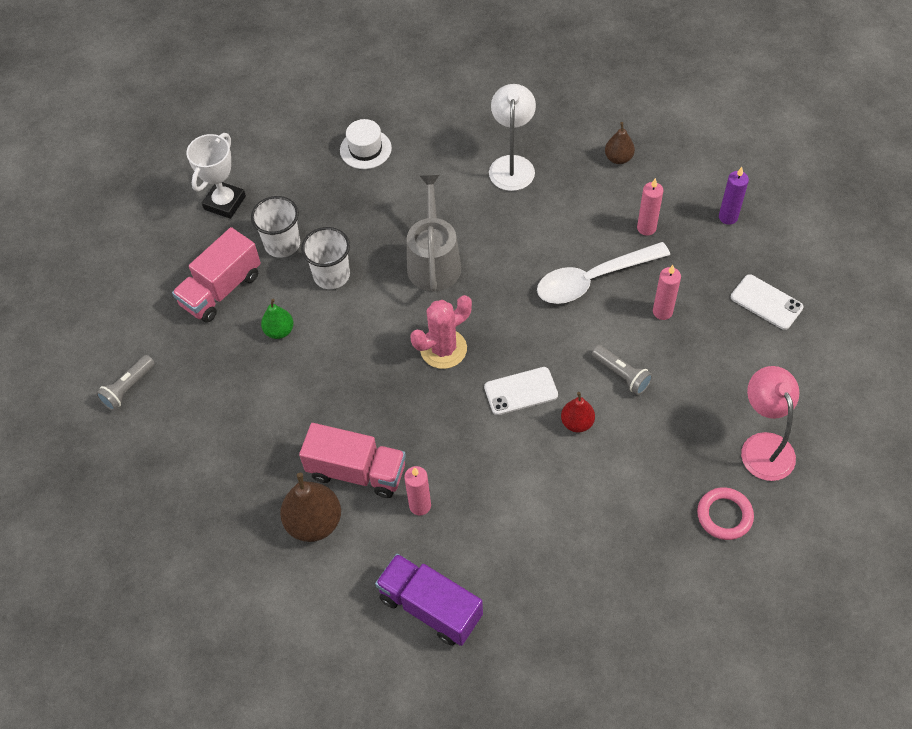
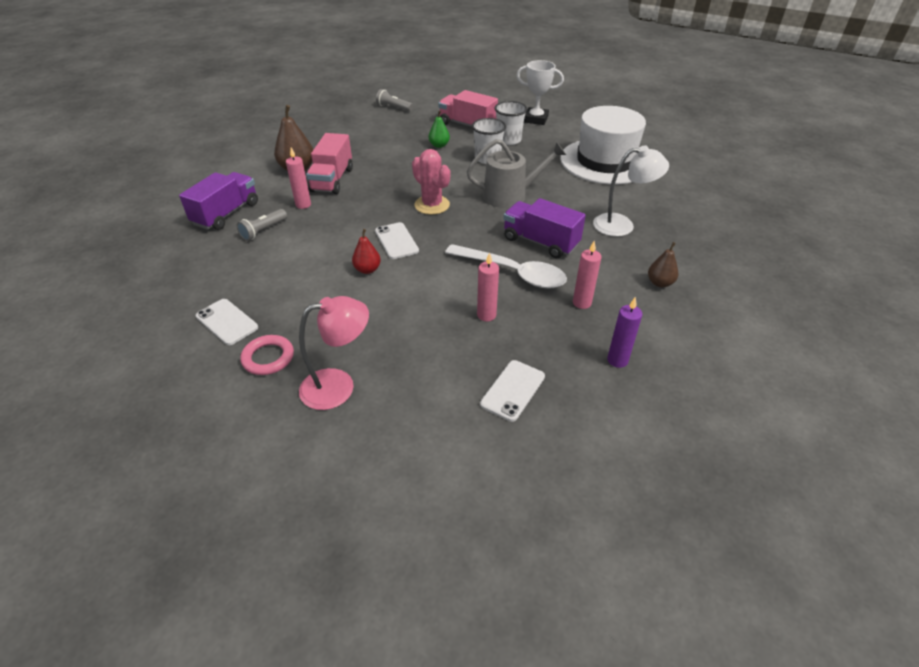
camera: 80 degrees right, 15 degrees down
white hat [340,119,392,169] -> white hat [560,106,646,184], size x2.29
white spoon [537,242,670,304] -> white spoon turned 150 degrees clockwise [445,244,567,289]
grey flashlight [592,345,653,395] -> grey flashlight moved to [237,209,287,241]
none -> white phone [196,299,258,345]
none -> purple truck [503,198,586,258]

